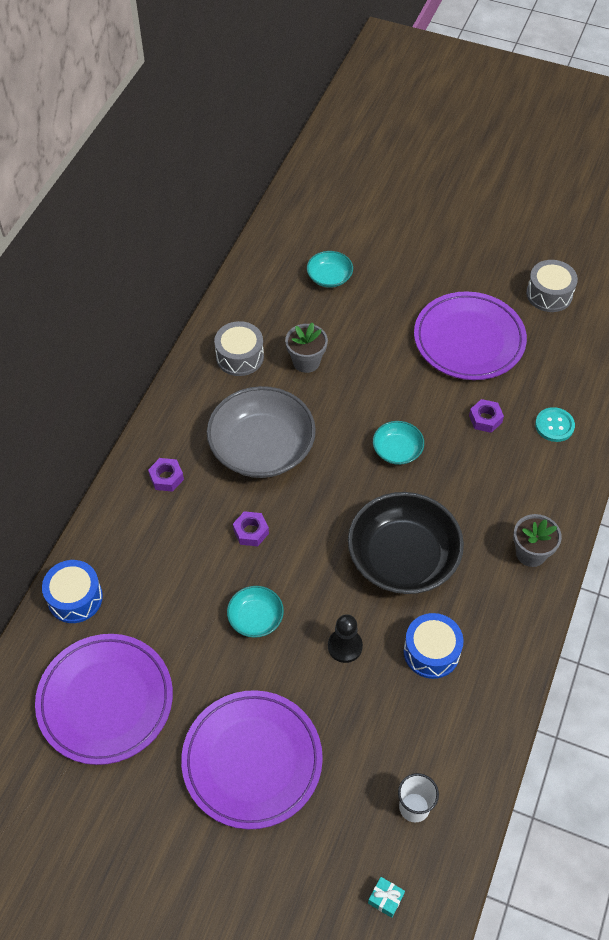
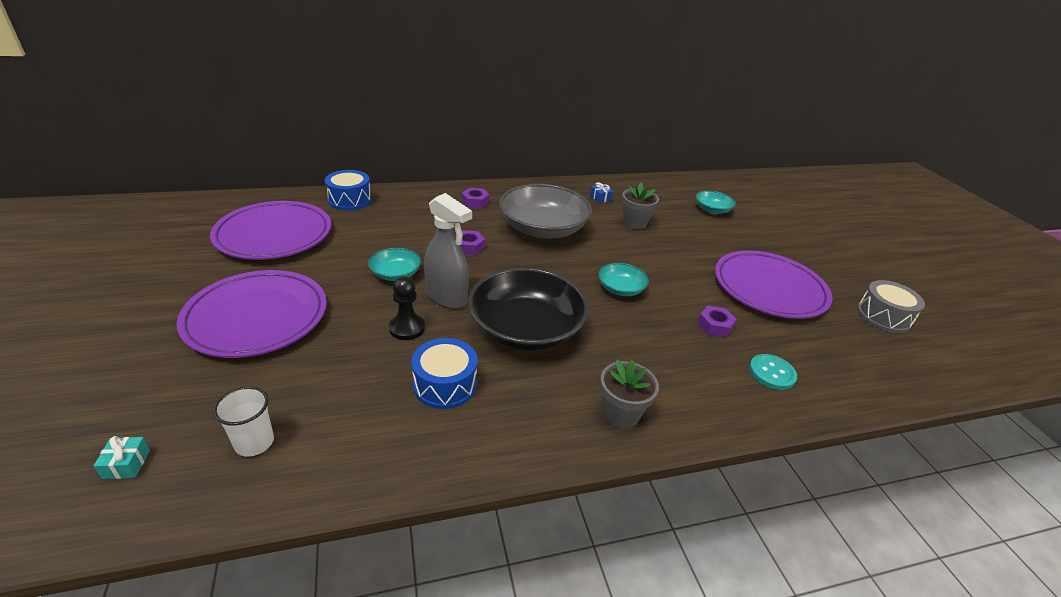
camera: 50 degrees right, 20 degrees down
grey drum [214,321,264,376] -> blue gift [590,182,613,203]
none -> grey spray bottle [424,193,472,309]

